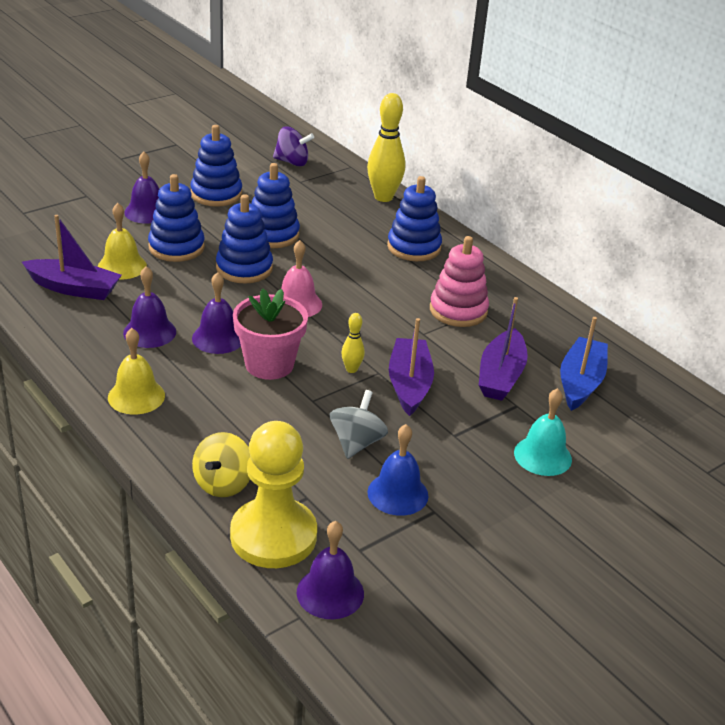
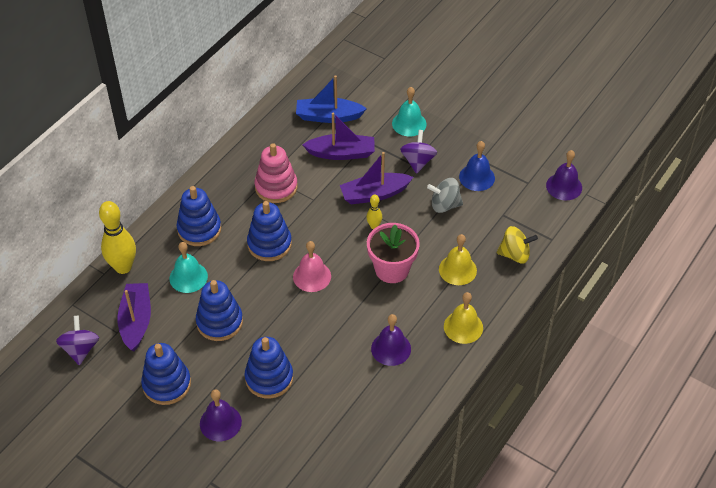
camera: 105 degrees left, 15 degrees up
purple boat [22,215,122,300] -> purple boat moved to [117,283,151,352]
yellow bell [98,203,147,280] -> yellow bell moved to [439,234,477,285]
purple bell [192,272,241,354] -> none
blue stacking toy [216,194,273,284] -> blue stacking toy moved to [247,201,292,261]
yellow pawn [230,421,317,568] -> none
none -> turquoise bell [169,242,208,293]
none -> purple spinning top [400,130,437,174]

